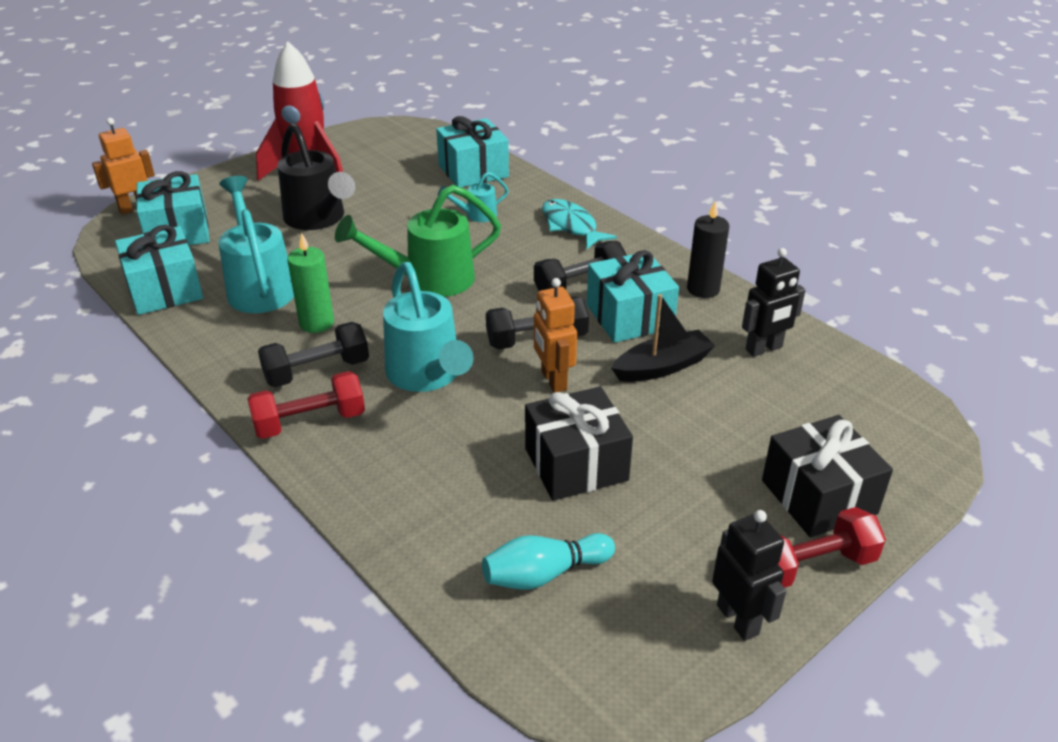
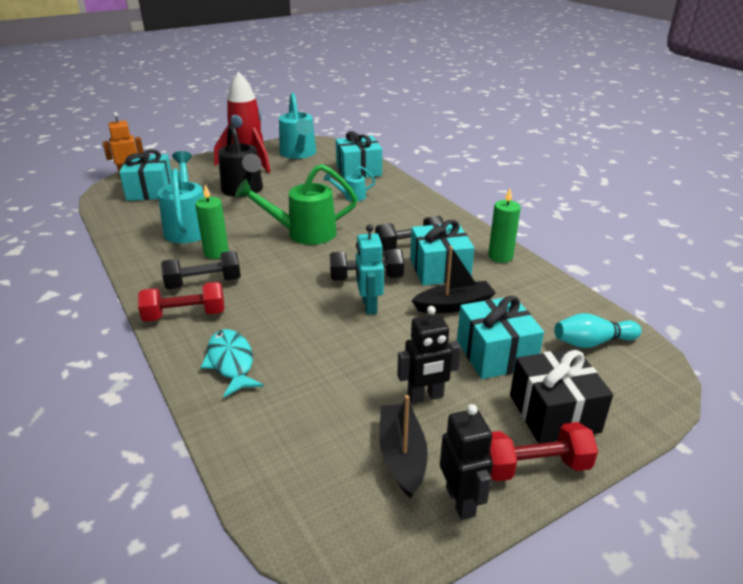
camera: 10 degrees right, 5 degrees down
turquoise gift [115,225,203,315] -> turquoise gift moved to [457,296,544,379]
turquoise watering can [383,262,474,392] -> turquoise watering can moved to [279,93,316,159]
turquoise bowling pin [482,533,615,590] -> turquoise bowling pin moved to [554,313,642,348]
black gift [525,386,633,501] -> none
orange robot [534,278,577,393] -> turquoise robot [356,225,384,315]
turquoise fish [542,199,617,249] -> turquoise fish moved to [201,329,264,397]
black candle [687,201,729,298] -> green candle [488,188,521,263]
black robot [742,248,806,357] -> black robot moved to [397,306,461,404]
none -> black boat [379,395,428,498]

